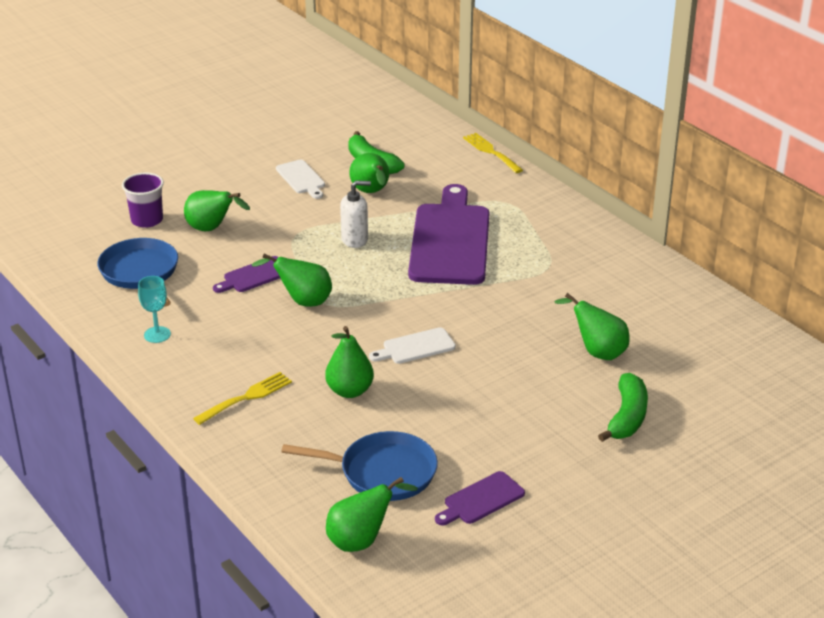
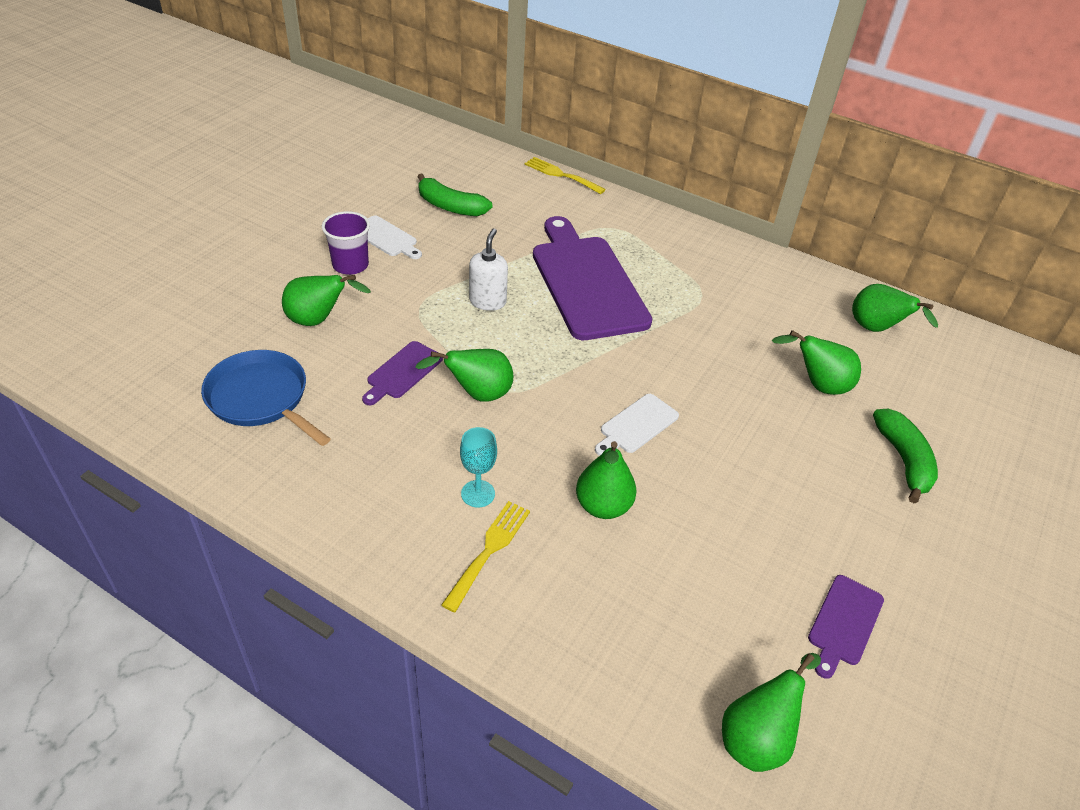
camera: 25 degrees left, 10 degrees up
purple cup [122,172,164,228] -> purple cup moved to [322,211,370,275]
turquoise goblet [138,276,171,343] -> turquoise goblet moved to [460,427,497,507]
blue pan [282,431,438,501] -> none
white soap dispenser [340,180,371,248] -> white soap dispenser turned 45 degrees counterclockwise [469,228,508,311]
green pear [349,153,389,193] -> green pear moved to [852,284,938,332]

